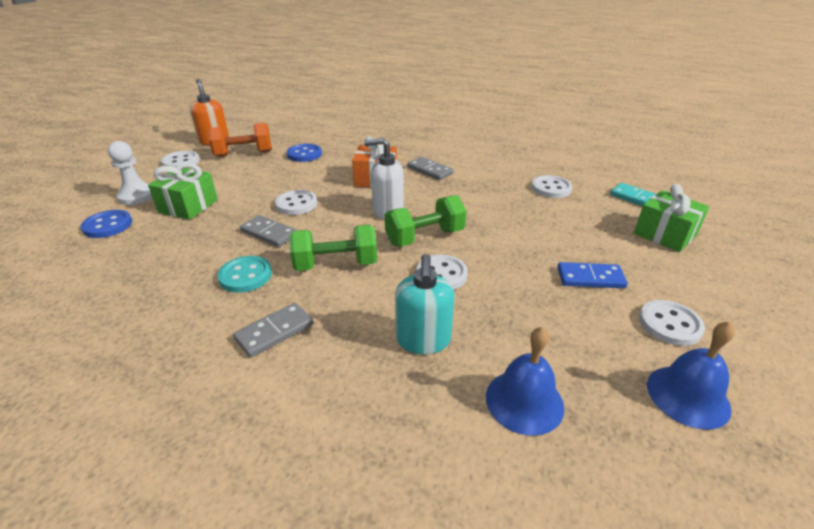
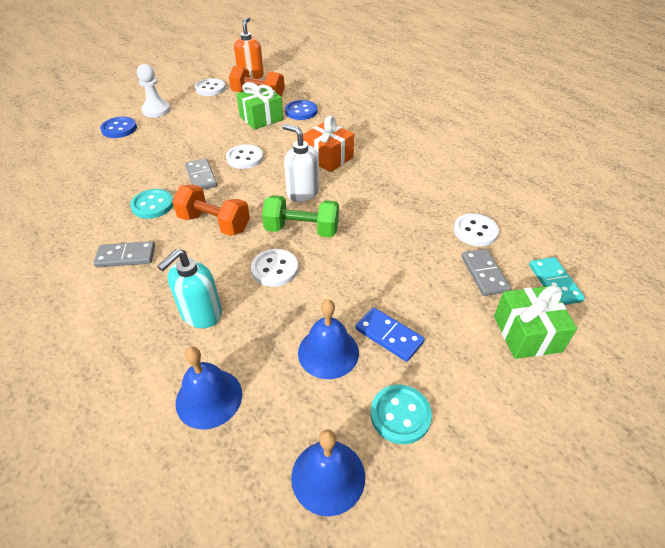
camera: 35 degrees right, 10 degrees up
green gift [148,163,218,220] -> green gift moved to [236,82,283,130]
green dumbbell [289,225,377,271] -> orange dumbbell [172,185,250,236]
grey domino [408,157,454,180] -> grey domino moved to [461,249,511,296]
white button [639,300,705,346] -> turquoise button [371,385,432,444]
none -> blue bell [298,299,359,379]

